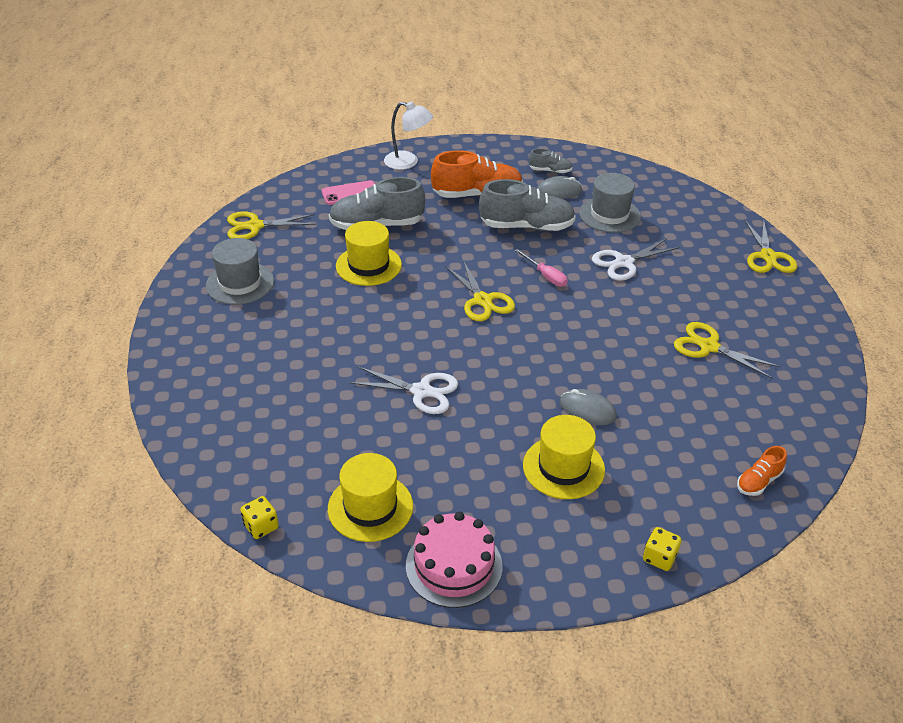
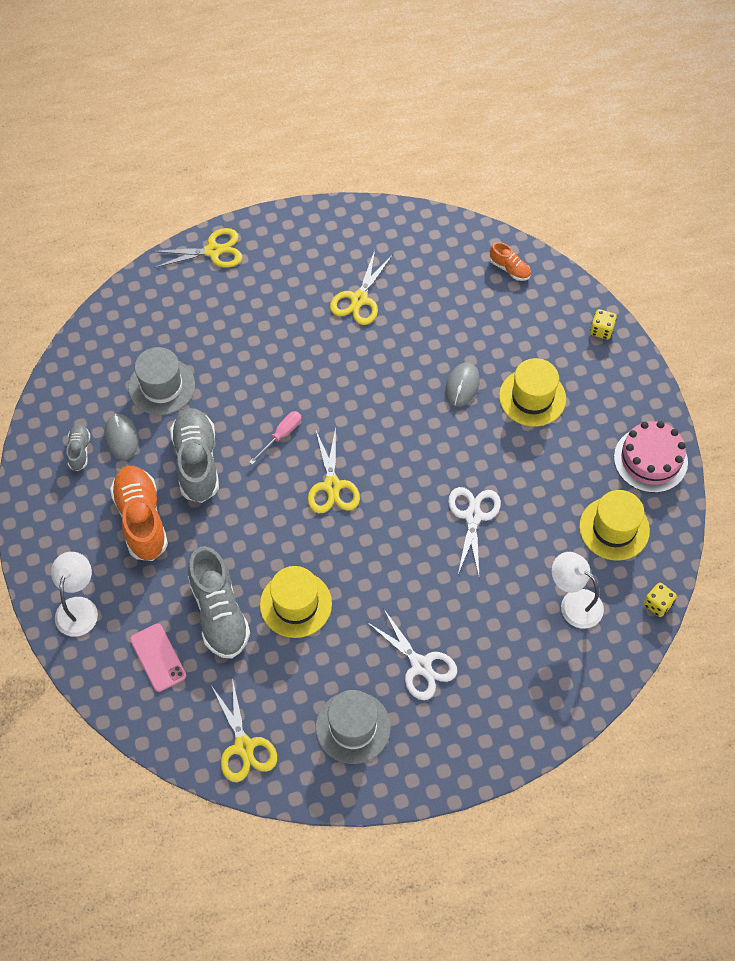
camera: 100 degrees left, 20 degrees up
yellow scissors [445,260,515,321] -> yellow scissors turned 120 degrees clockwise [308,427,360,513]
white scissors [592,238,680,281] -> white scissors moved to [367,608,457,700]
none -> white lamp [552,552,604,628]

